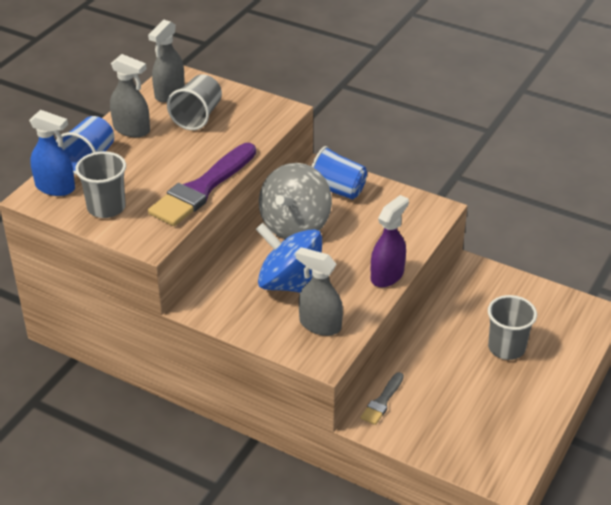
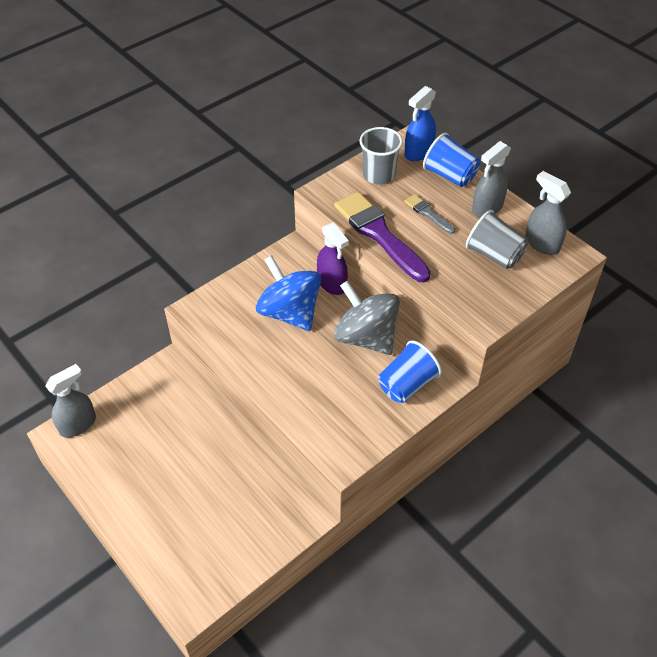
camera: 110 degrees right, 10 degrees up
blue spinning top [256,223,322,293] -> blue spinning top turned 90 degrees counterclockwise [256,255,321,331]
grey spray bottle [296,247,343,336] -> grey spray bottle moved to [45,364,96,438]
grey brush [361,372,404,425] -> grey brush moved to [404,194,455,234]
purple spray bottle [371,195,409,287] -> purple spray bottle moved to [317,222,349,295]
grey cup [488,295,537,360] -> none

